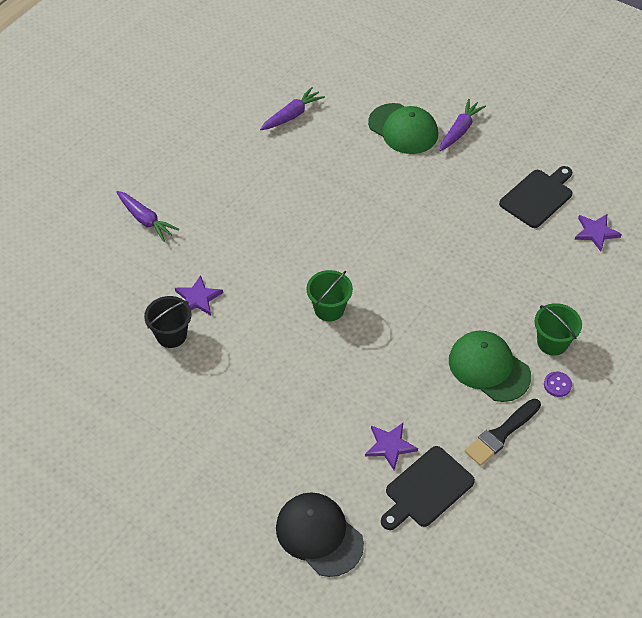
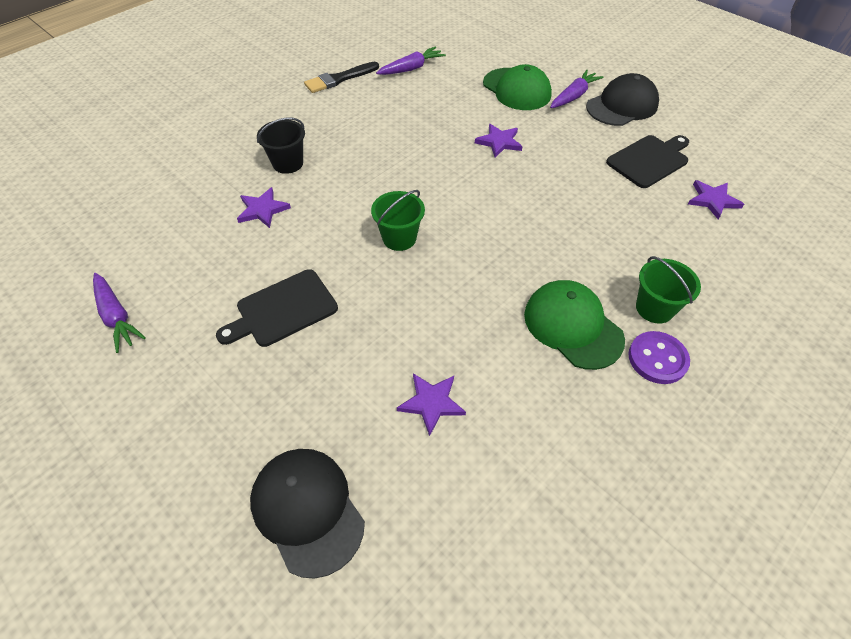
camera: 10 degrees right, 0 degrees up
purple carrot [116,191,179,242] -> purple carrot moved to [93,273,146,353]
black bucket [144,296,192,348] -> black bucket moved to [257,117,305,174]
black cutting board [381,446,475,530] -> black cutting board moved to [216,269,338,347]
black brush [465,399,541,466] -> black brush moved to [304,62,379,93]
purple button [544,372,572,397] -> purple button [628,331,690,384], size x1.64
none -> purple star [475,124,523,157]
none -> black cap [586,73,659,126]

